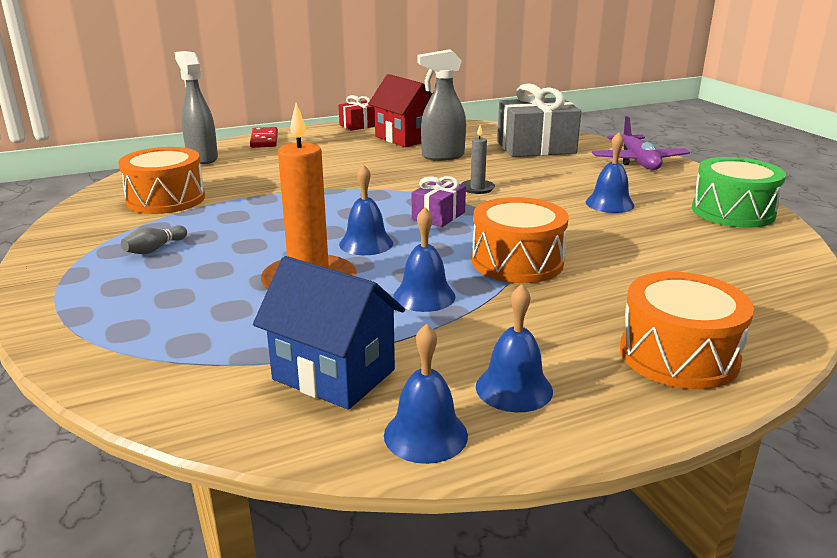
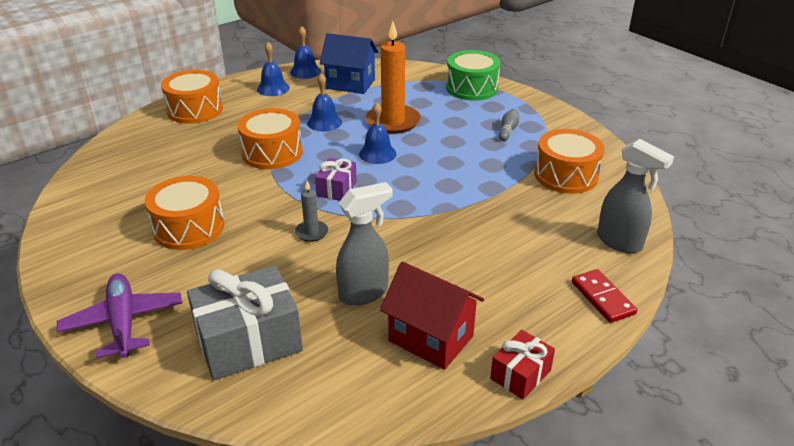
camera: 165 degrees right, 10 degrees up
blue bell [586,132,635,213] -> orange drum [145,176,224,250]
green drum [692,157,786,228] -> green drum moved to [446,50,501,101]

